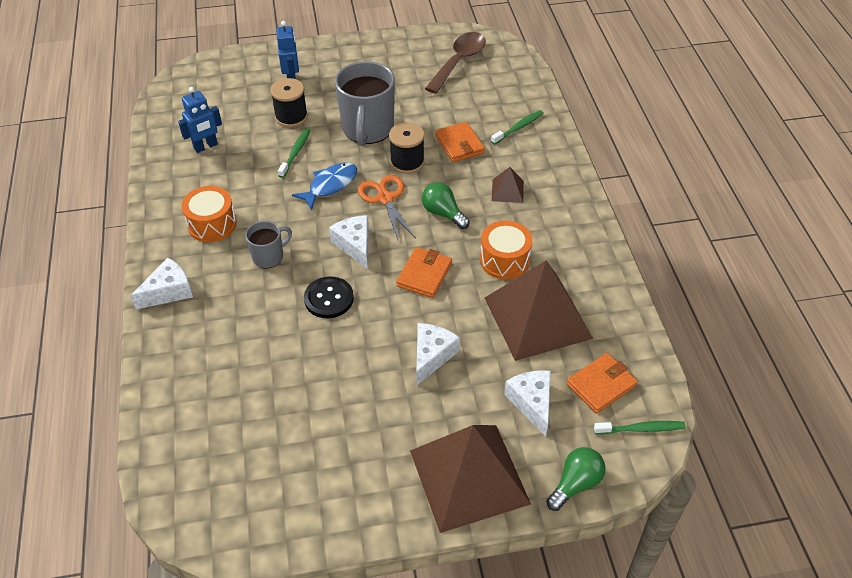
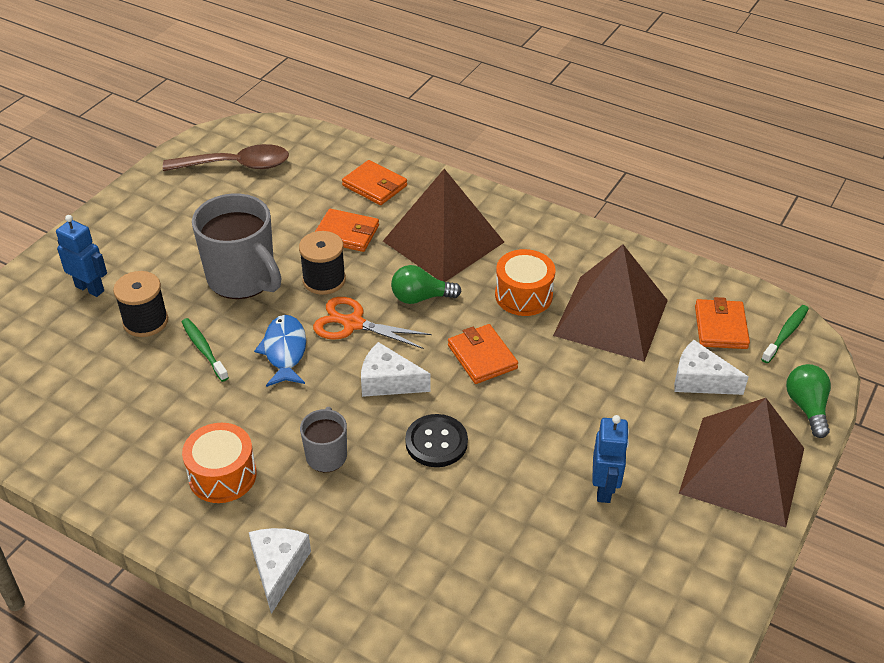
camera: 50 degrees left, 5 degrees down
blue robot [178,87,222,153] -> blue robot moved to [592,415,629,503]
white cheese [416,323,460,385] -> none
brown spoon [425,32,486,94] -> brown spoon turned 105 degrees clockwise [163,144,289,171]
green toothbrush [491,110,544,145] -> orange wallet [342,160,407,205]
brown pyramid [492,167,524,203] -> brown pyramid [383,169,504,282], size x2.34

